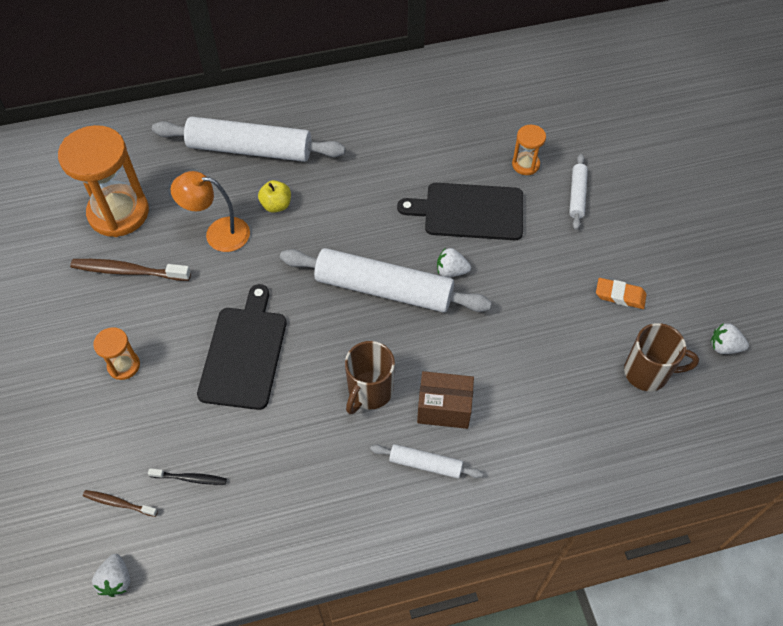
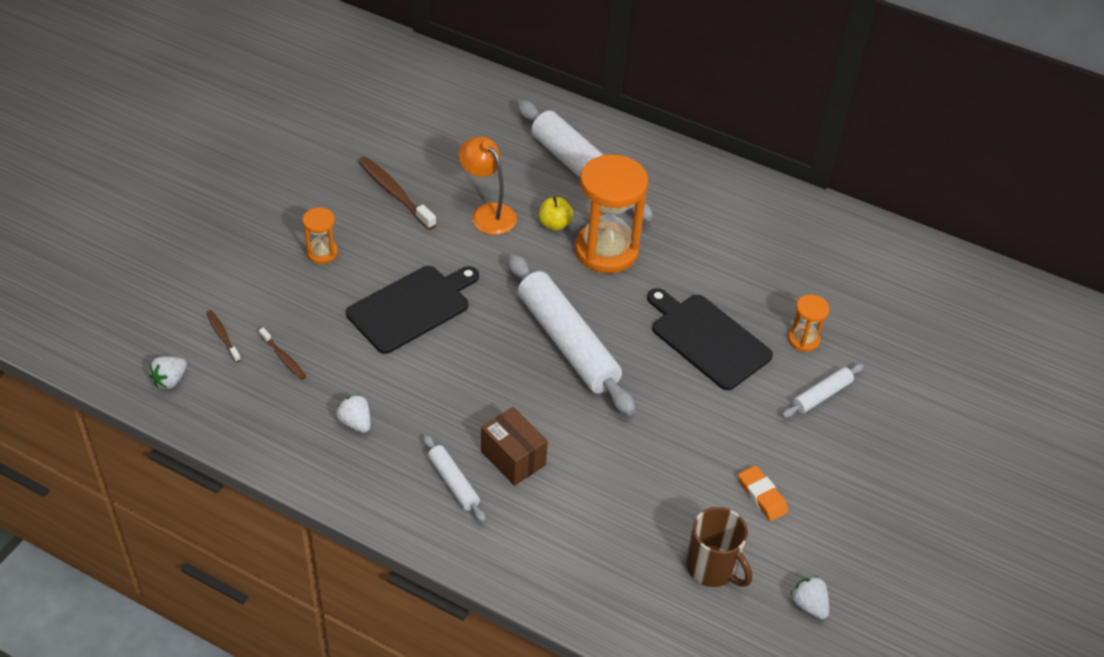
camera: 40 degrees right, 10 degrees down
orange hourglass [58,125,149,237] -> orange hourglass moved to [575,154,648,273]
black toothbrush [148,468,227,485] -> brown toothbrush [259,328,306,380]
brown mug [345,341,395,414] -> none
white strawberry [437,248,471,277] -> white strawberry moved to [336,394,370,433]

